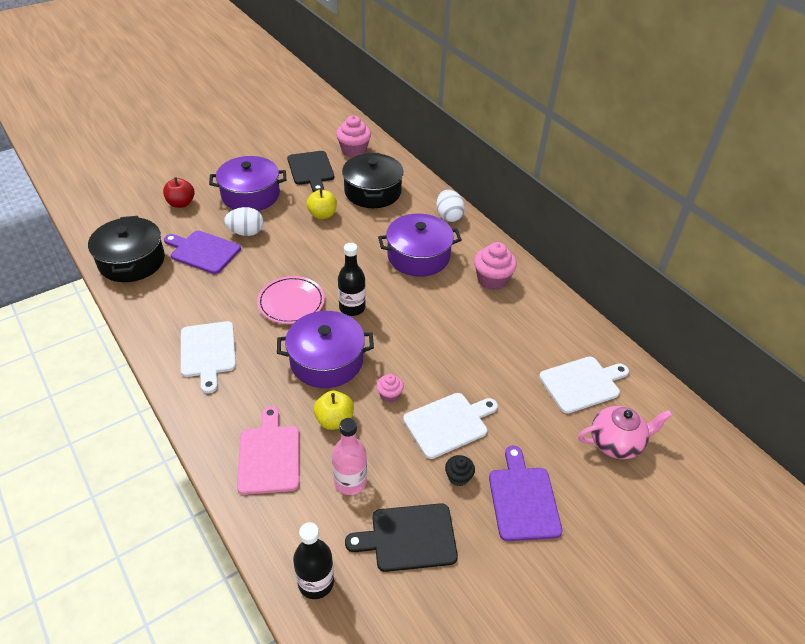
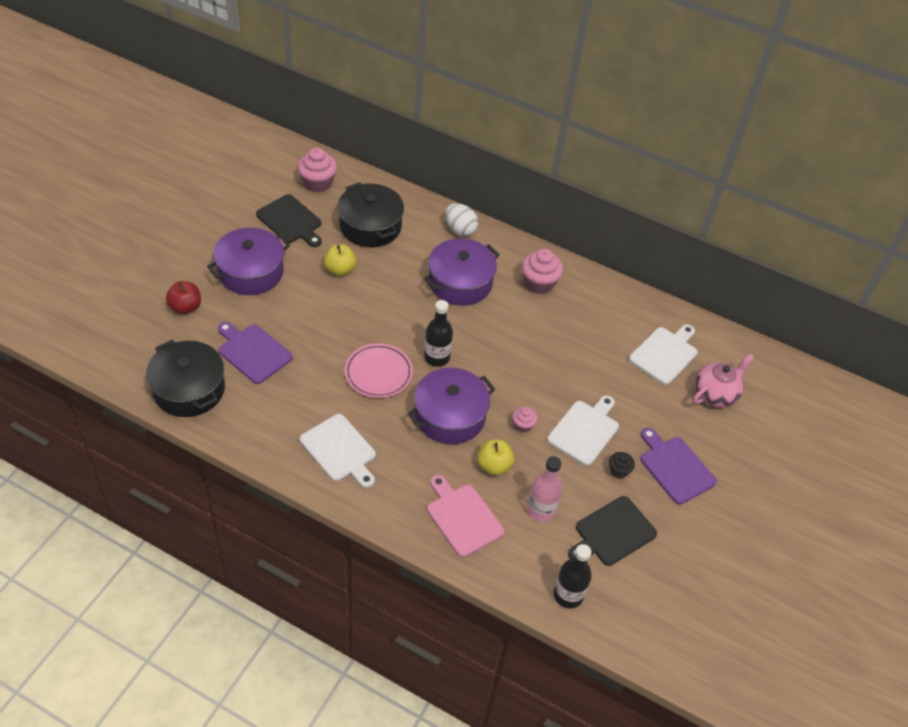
camera: 30 degrees left, 5 degrees up
purple cutting board [164,231,241,274] -> purple cutting board turned 45 degrees clockwise [218,322,293,384]
white egg [224,207,264,236] -> none

